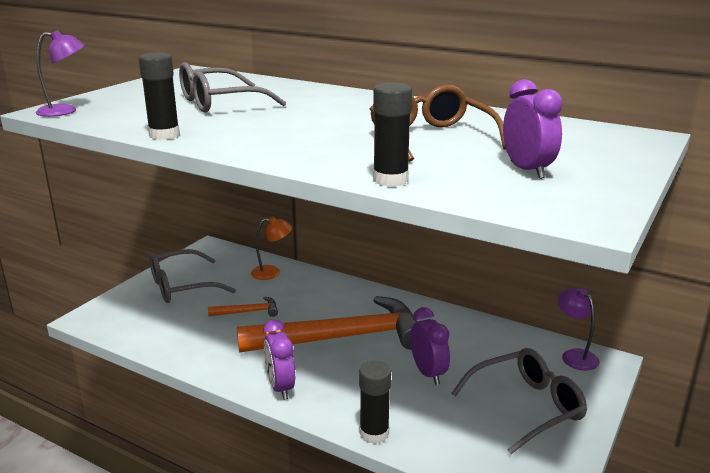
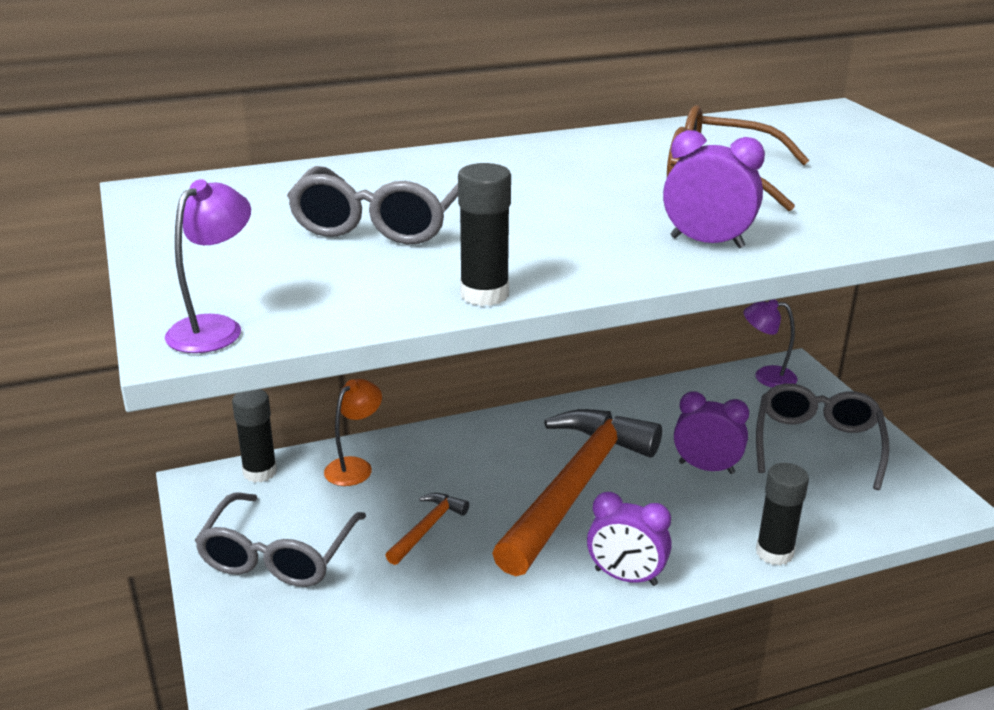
camera: 50 degrees left, 5 degrees up
black glue stick [373,82,412,187] -> black glue stick moved to [232,389,277,482]
purple clock [503,79,563,179] -> purple clock moved to [663,130,765,248]

